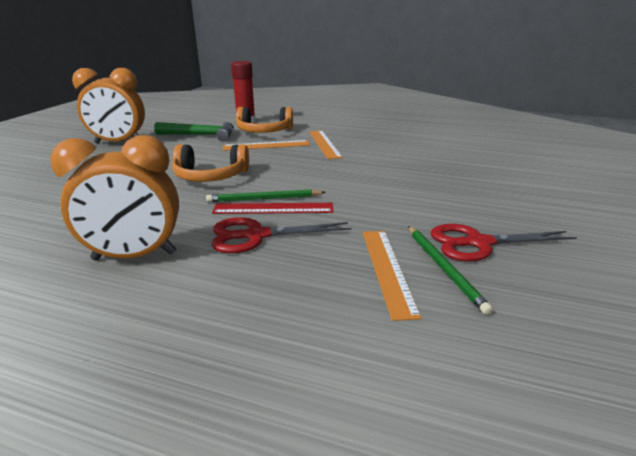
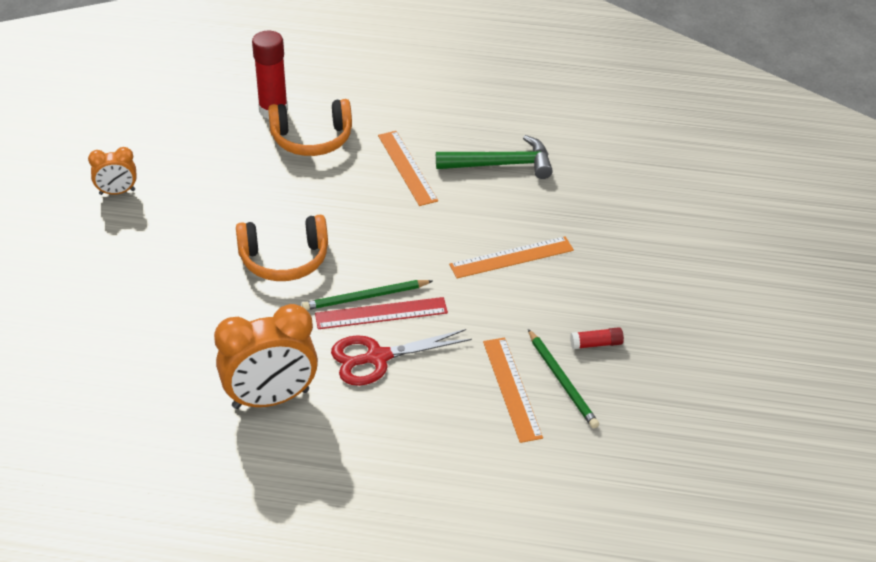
camera: 10 degrees left, 15 degrees up
orange clock [72,68,145,144] -> orange clock [88,147,137,195], size x0.53
green hammer [154,122,234,141] -> green hammer moved to [436,135,553,179]
orange ruler [223,140,310,151] -> orange ruler moved to [449,236,574,278]
red scissors [431,224,577,261] -> red glue stick [570,327,624,349]

